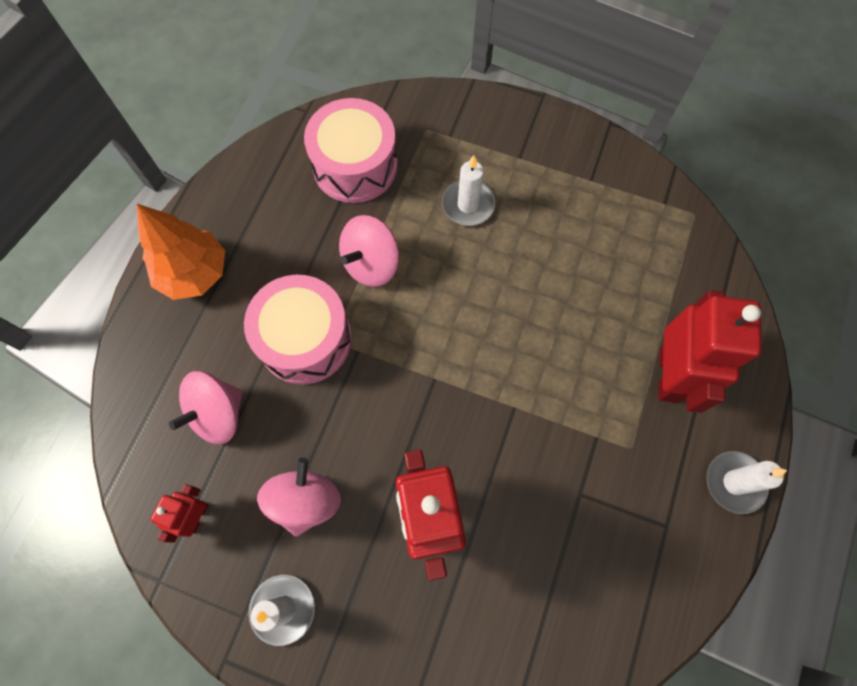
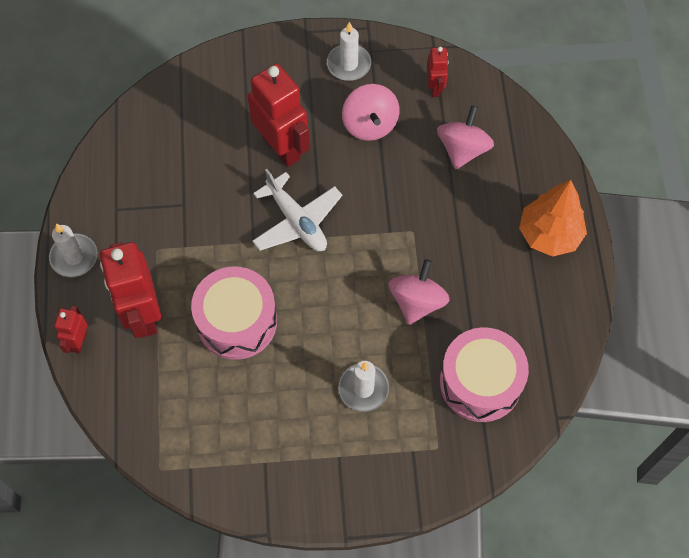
camera: 155 degrees right, 5 degrees down
pink drum [244,275,352,384] -> pink drum moved to [191,267,277,360]
none -> red robot [54,306,88,353]
none -> white plane [252,169,342,251]

